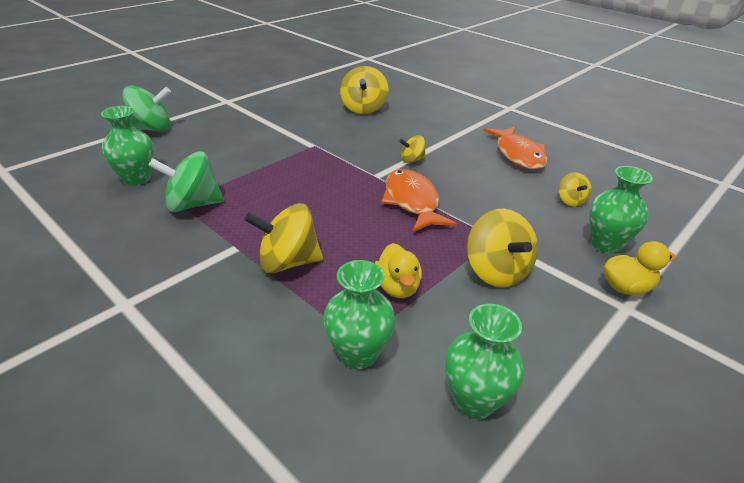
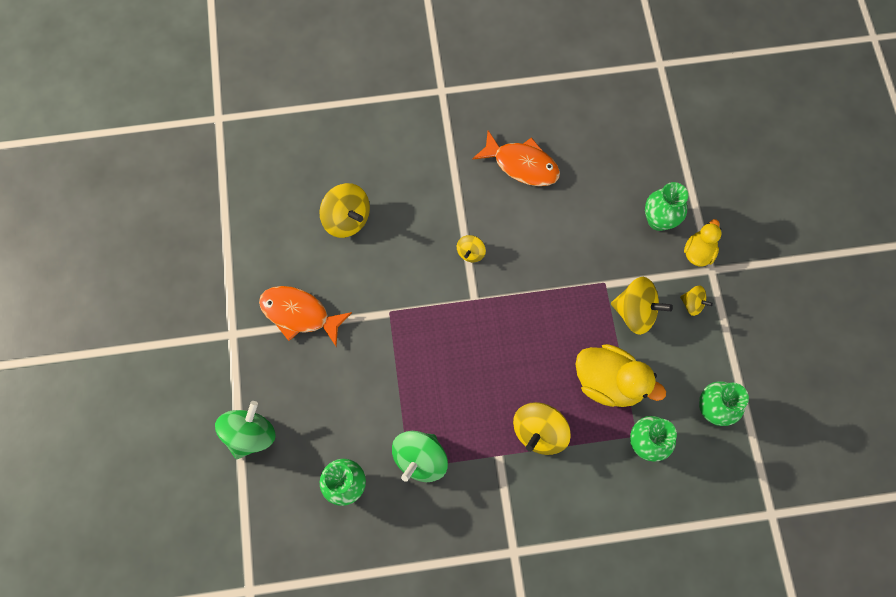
camera: 50 degrees left, 35 degrees up
yellow duck [375,243,422,298] -> yellow duck [575,344,666,407], size x1.71
orange fish [381,169,457,232] -> orange fish moved to [259,286,352,346]
yellow spinning top [559,172,592,207] -> yellow spinning top moved to [680,286,713,316]

